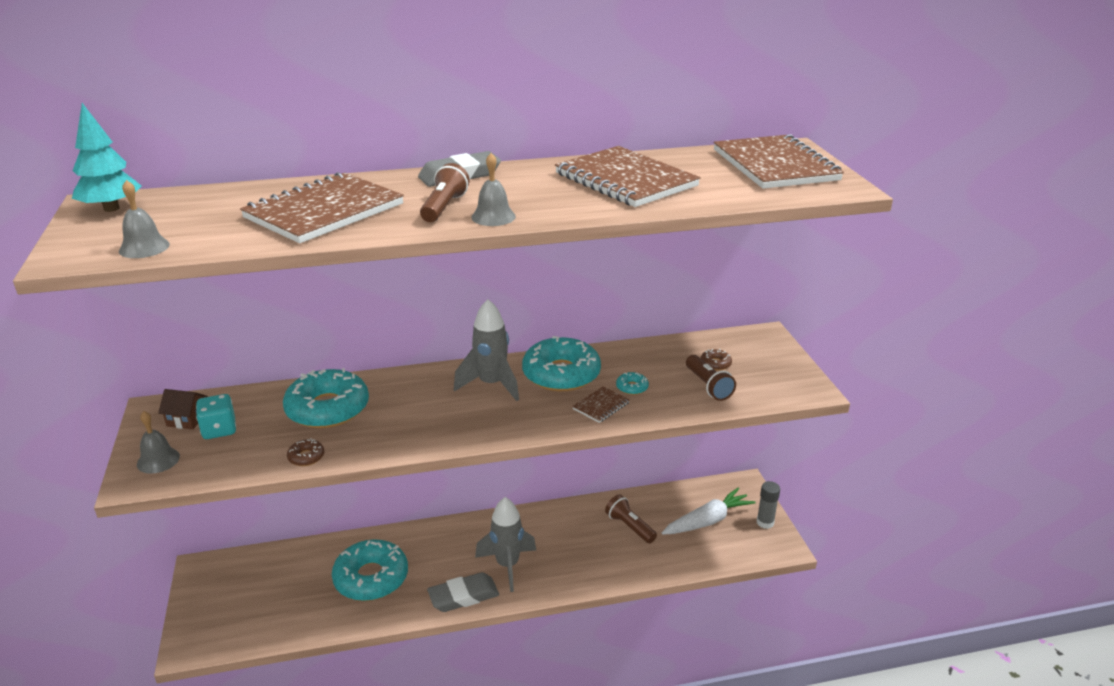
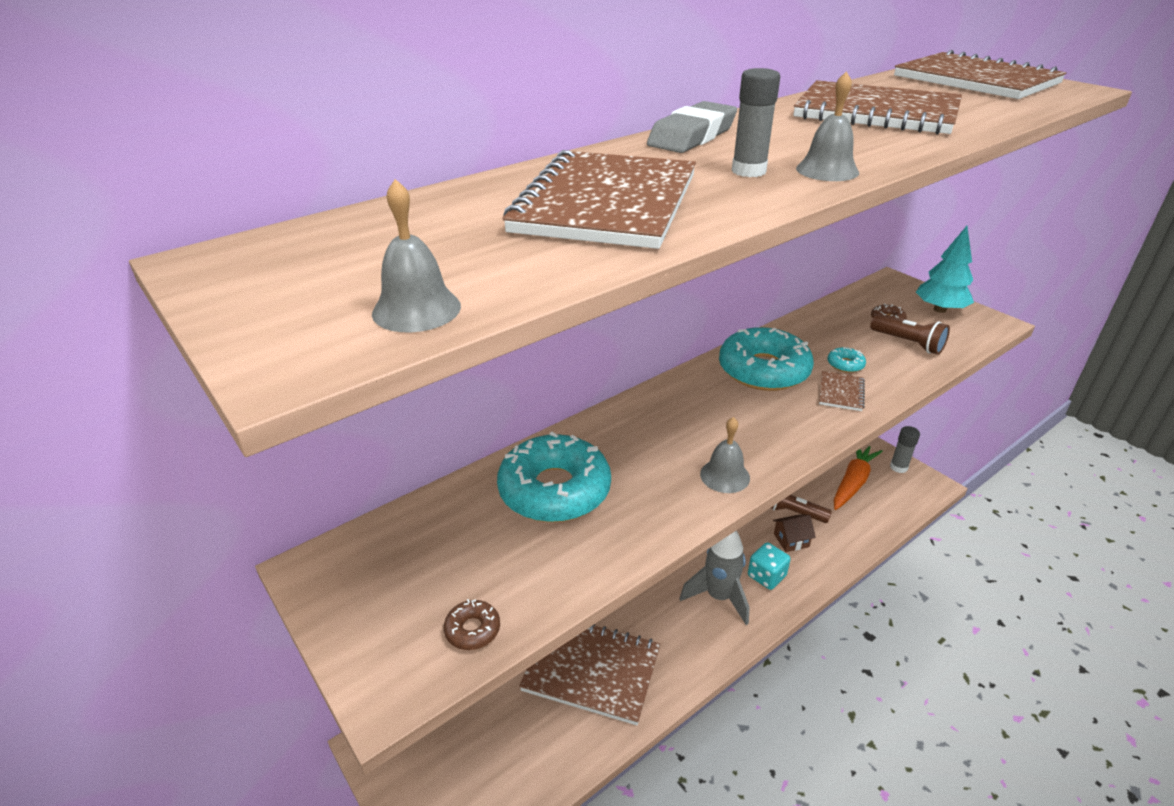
camera: 25 degrees left, 5 degrees up
turquoise tree [72,103,142,212] -> turquoise tree moved to [916,226,974,313]
grey bell [137,411,180,474] -> grey bell moved to [700,417,750,493]
brown house [158,389,208,430] -> brown house moved to [773,514,816,552]
turquoise dice [196,394,236,439] -> turquoise dice moved to [748,543,791,590]
brown donut [287,438,324,466] -> brown donut moved to [444,599,500,650]
turquoise donut [332,539,408,601] -> brown notebook [519,624,660,725]
brown flashlight [420,163,470,222] -> grey glue stick [732,68,780,177]
grey eraser [427,572,499,612] -> none
grey rocket [454,299,519,401] -> none
white carrot [662,488,756,535] -> orange carrot [834,446,883,510]

